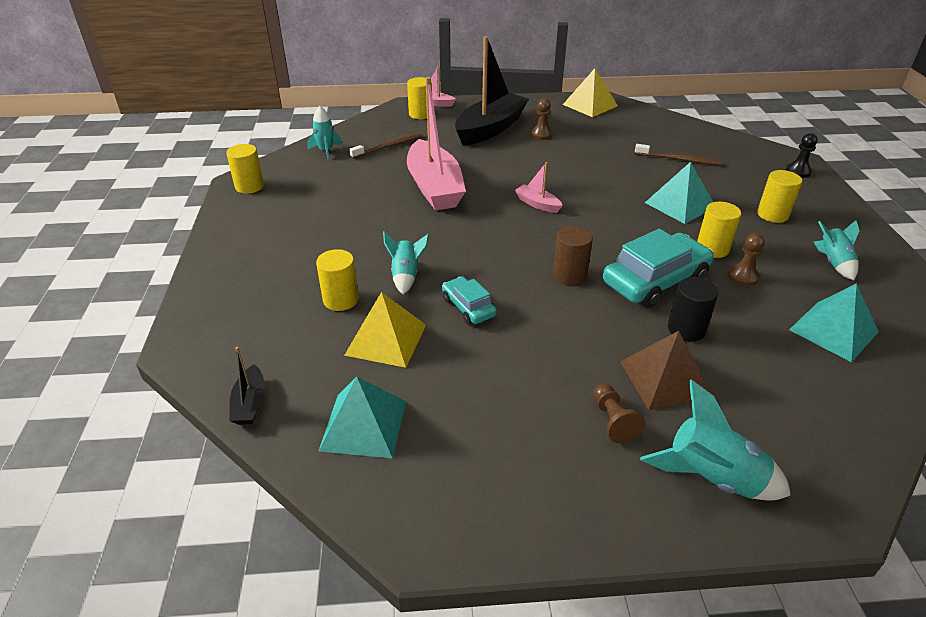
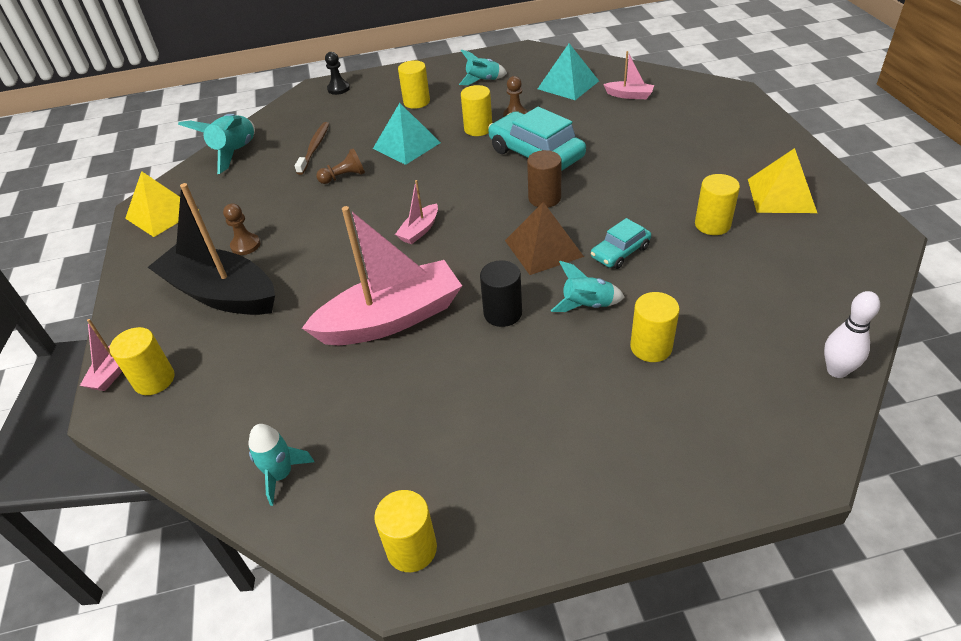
camera: 95 degrees left, 5 degrees up
black boat [229,347,265,425] -> white bowling pin [824,291,880,378]
turquoise pyramid [319,377,406,459] -> none
yellow pyramid [344,292,426,368] -> yellow pyramid moved to [748,148,817,213]
brown toothbrush [349,132,423,159] -> none
brown pawn [593,384,645,444] -> brown pawn moved to [316,148,365,184]
brown pyramid [620,331,711,410] -> brown pyramid moved to [505,202,584,275]
turquoise rocket [640,379,791,500] -> turquoise rocket moved to [178,114,255,174]
black cylinder [668,277,718,342] -> black cylinder moved to [480,260,522,327]
none -> pink boat [603,51,654,99]
none -> yellow cylinder [695,174,740,235]

